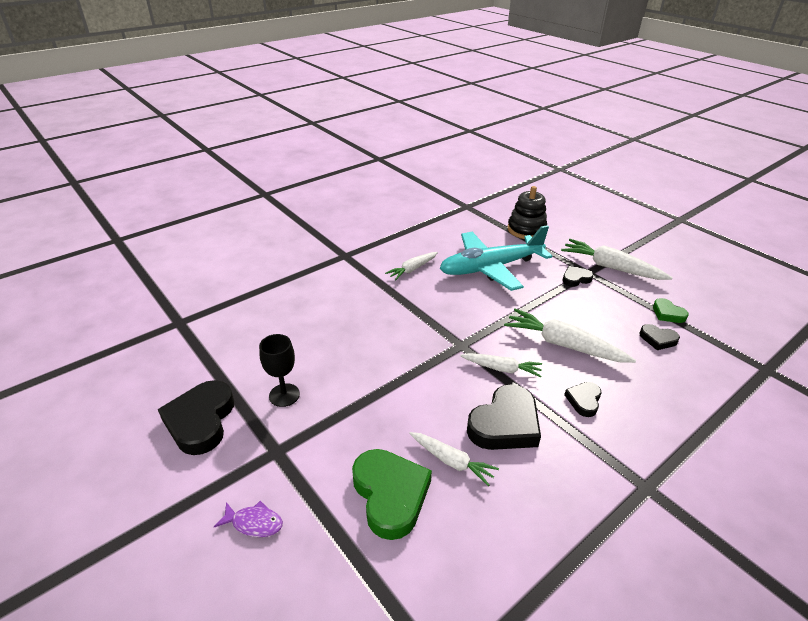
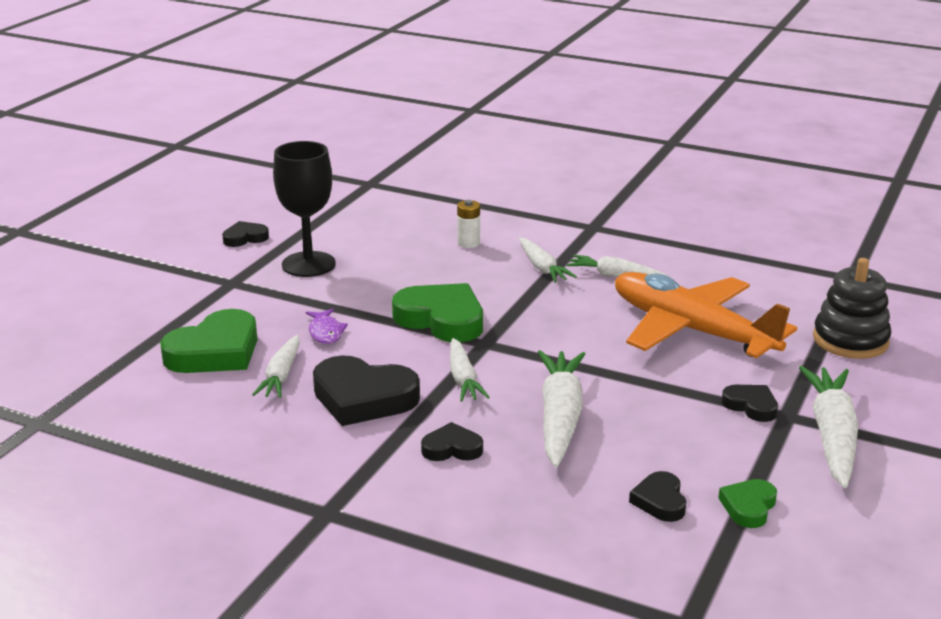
camera: 65 degrees right, 10 degrees down
black heart [158,380,234,455] -> black heart [222,221,269,247], size x0.53
purple fish [214,501,283,537] -> purple fish moved to [306,309,348,344]
black goblet [259,334,300,407] -> black goblet [273,141,336,277], size x1.50
turquoise plane [440,225,552,291] -> orange plane [615,272,797,358]
none -> green heart [392,283,483,342]
none -> white battery [457,200,480,248]
none -> white carrot [519,238,577,283]

